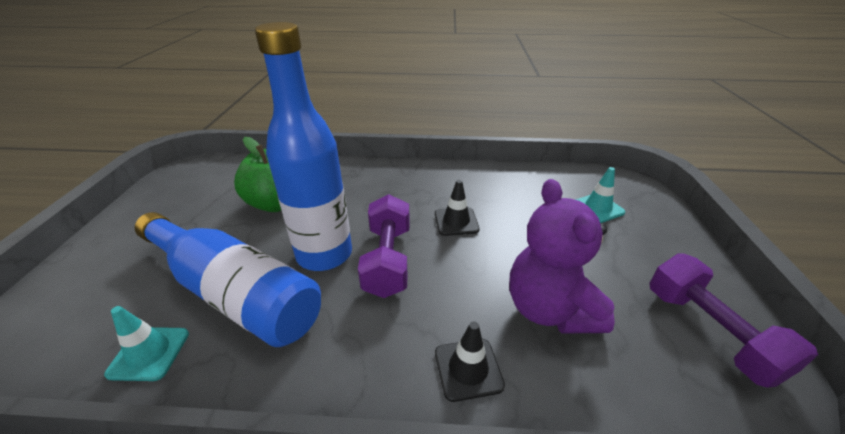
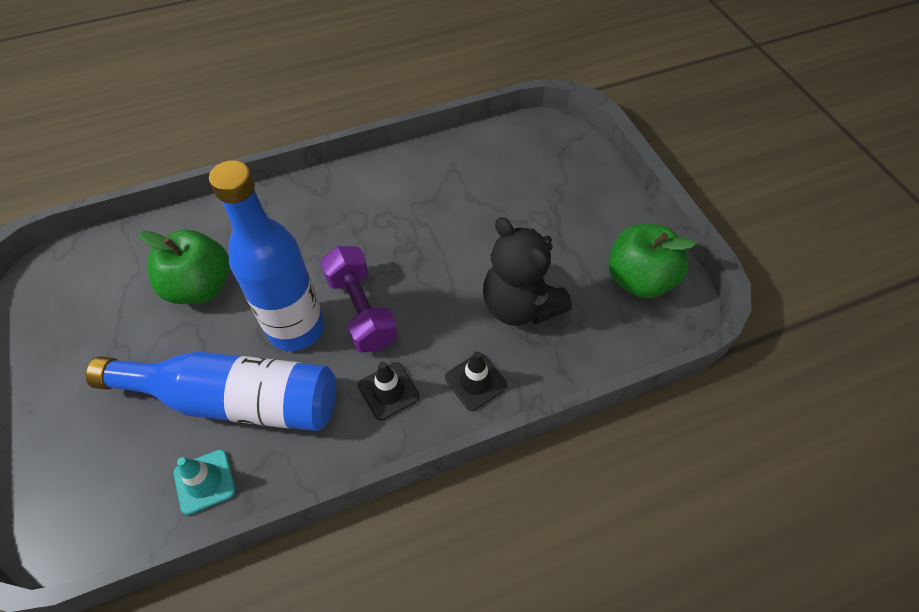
camera: 25 degrees left, 20 degrees up
black traffic cone [435,180,480,236] -> black traffic cone moved to [358,361,420,420]
purple teddy bear [510,179,615,333] -> black teddy bear [483,217,572,326]
turquoise traffic cone [575,167,625,223] -> none
purple dumbbell [650,253,818,388] -> green apple [608,224,696,298]

